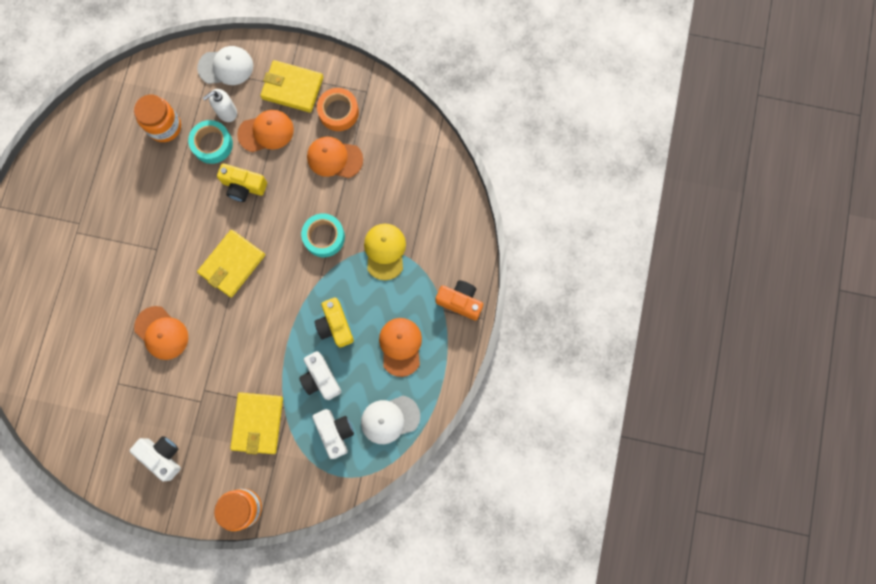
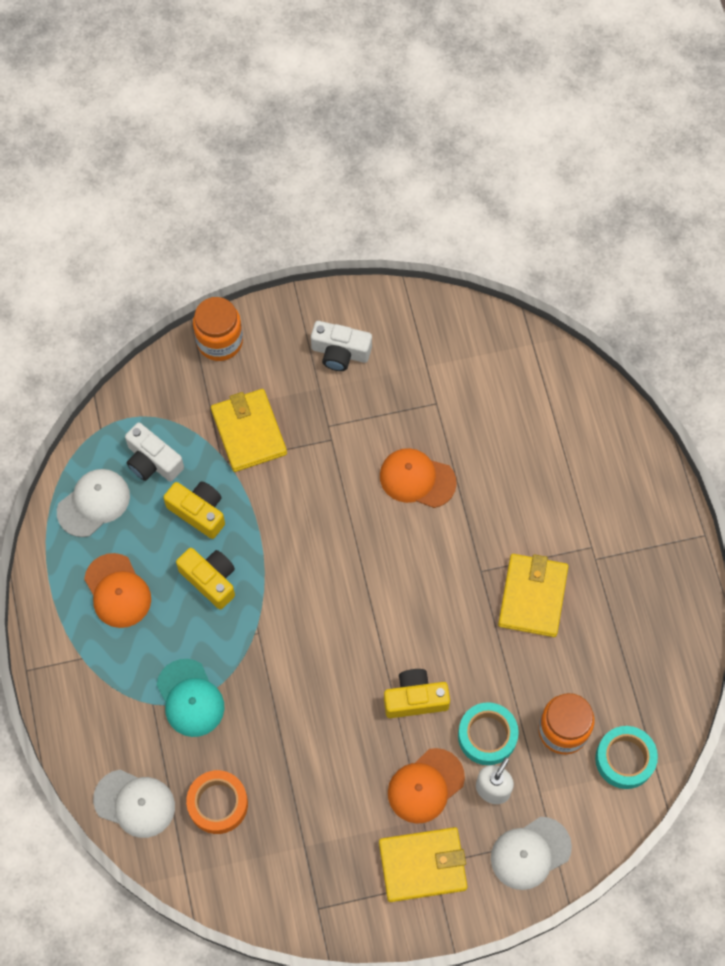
camera: 155 degrees right, 10 degrees down
yellow wallet [197,230,265,298] -> yellow wallet moved to [498,554,569,637]
white camera [299,351,341,400] -> yellow camera [163,481,225,539]
turquoise tape [301,213,345,257] -> turquoise tape moved to [595,726,658,789]
orange cap [307,137,363,178] -> none
orange tape [317,88,359,131] -> orange tape moved to [186,770,248,834]
yellow cap [364,223,406,281] -> turquoise cap [157,659,225,737]
orange camera [436,280,483,320] -> none
none -> white cap [93,770,175,838]

